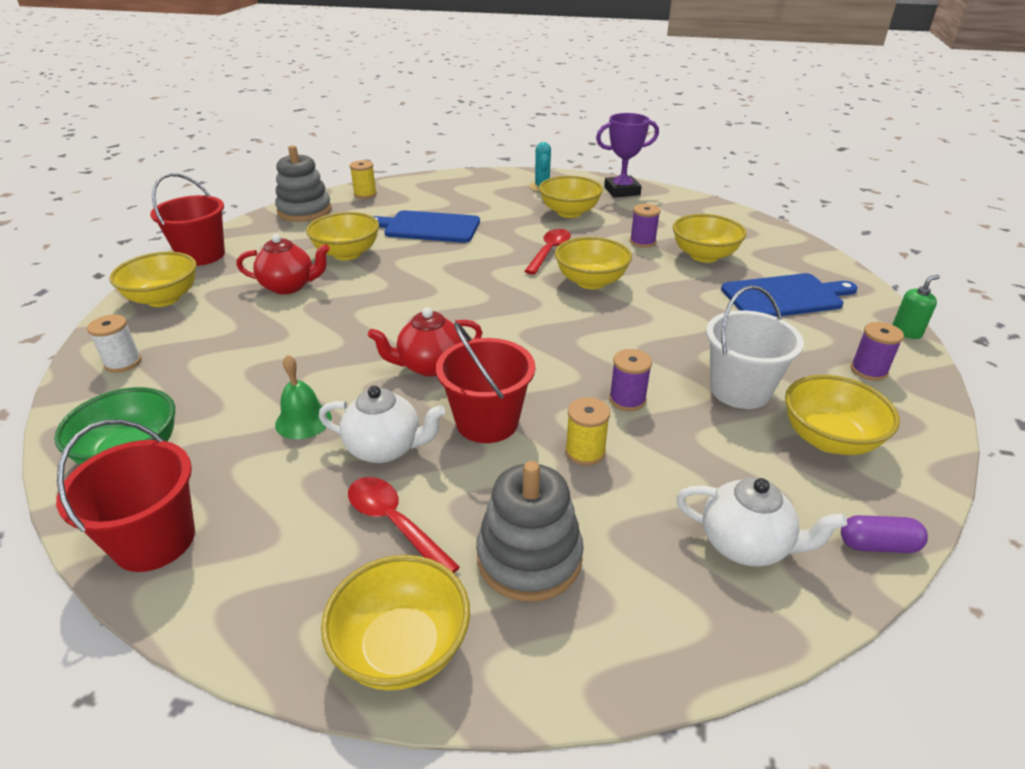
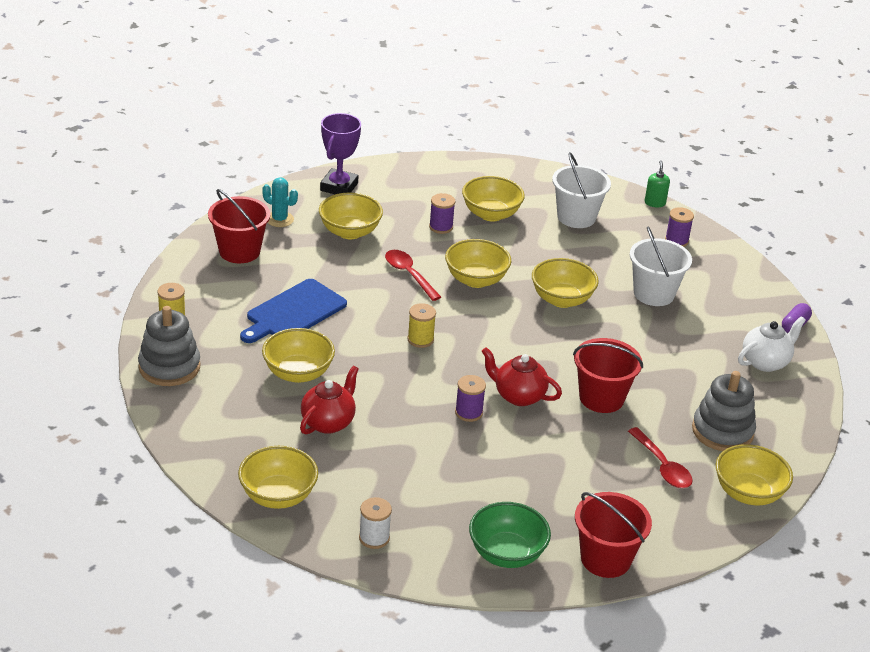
camera: 60 degrees left, 0 degrees up
red bucket [150,173,225,266] -> red bucket moved to [208,189,271,263]
green bell [275,355,332,439] -> none
white teapot [319,386,446,463] -> none
red spoon [348,477,460,573] -> red spoon turned 105 degrees counterclockwise [628,427,692,488]
red teapot [368,307,483,377] -> red teapot turned 105 degrees clockwise [482,347,562,406]
yellow spool [565,397,610,466] -> yellow spool moved to [408,303,436,348]
purple spool [609,349,652,411] -> purple spool moved to [455,375,486,422]
blue cutting board [721,273,857,317] -> white bucket [552,152,611,228]
yellow bowl [785,375,900,455] -> yellow bowl moved to [532,258,599,308]

